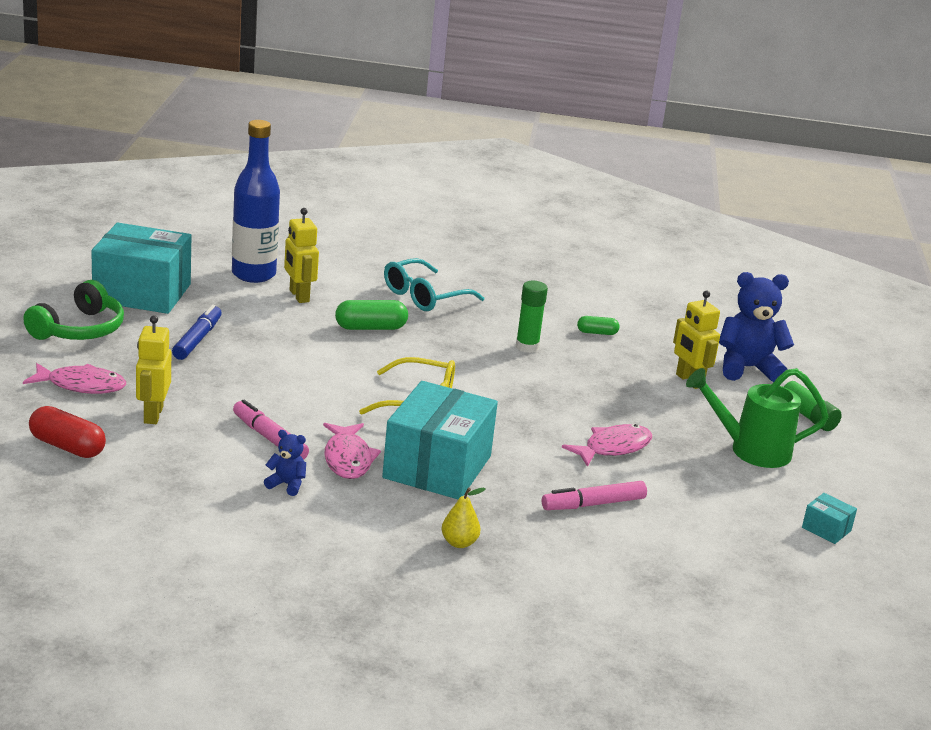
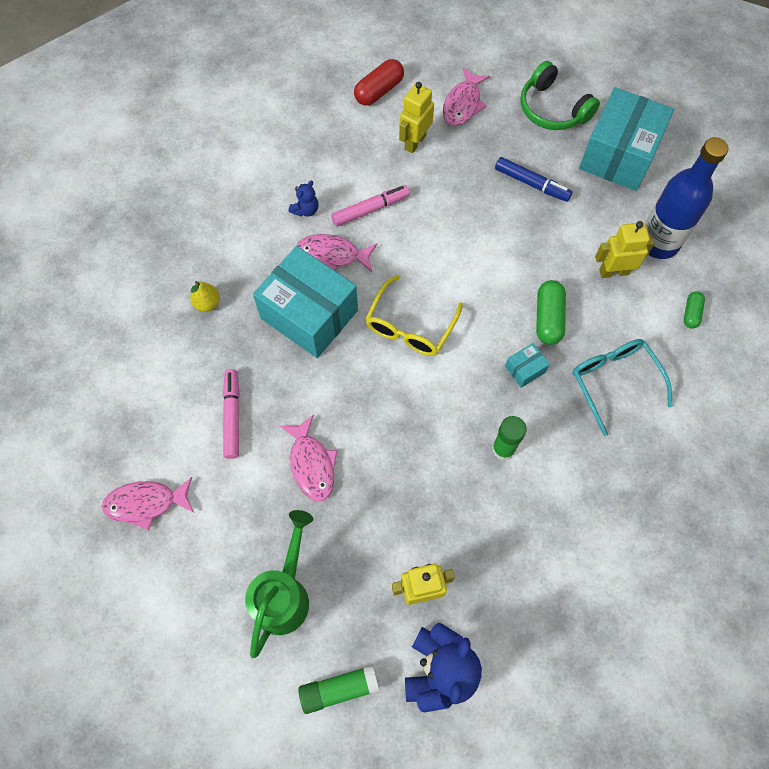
camera: 110 degrees right, 40 degrees up
yellow robot [136,315,171,424] -> yellow robot turned 75 degrees counterclockwise [399,82,434,153]
green capsule [577,316,619,335] -> green capsule moved to [684,291,705,329]
turquoise box [802,493,857,544] -> turquoise box moved to [505,343,550,388]
none -> pink fish [102,477,194,530]

